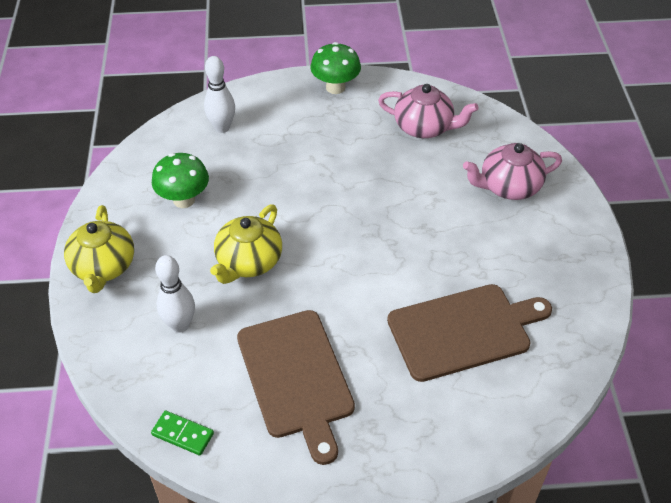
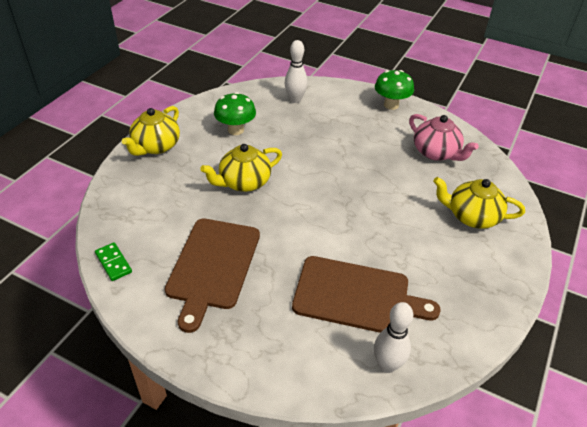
camera: 30 degrees right, 5 degrees down
white bowling pin [155,255,195,333] -> white bowling pin moved to [374,302,413,373]
pink teapot [463,143,562,200] -> yellow teapot [433,177,525,229]

